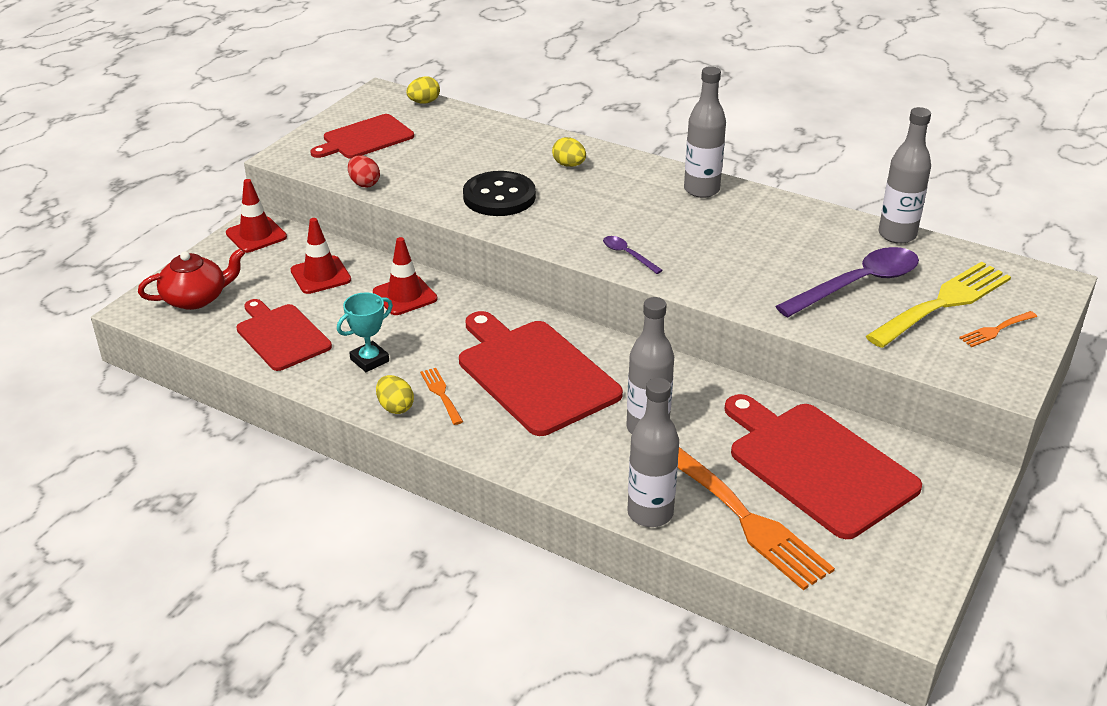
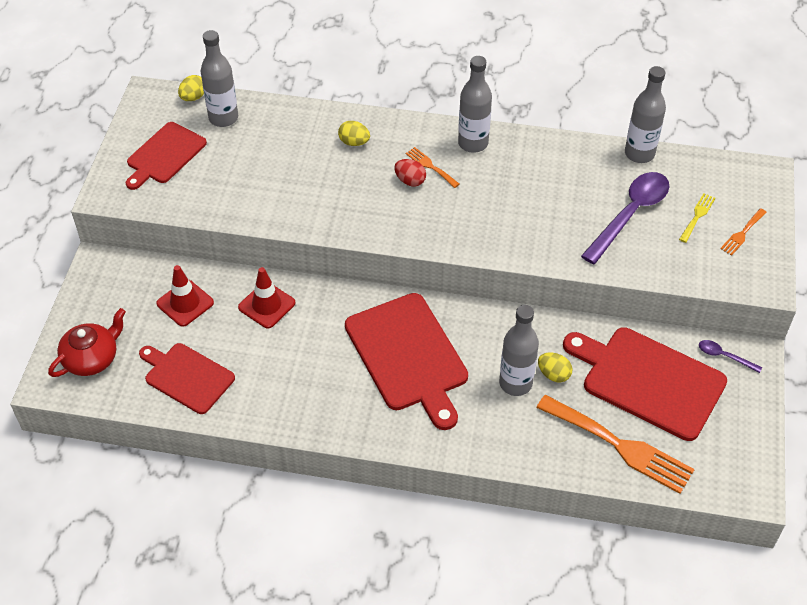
camera: 20 degrees left, 15 degrees up
red traffic cone [226,179,287,253] -> none
turquoise trophy [337,292,393,372] -> none
red egg [348,155,380,187] -> red egg moved to [394,159,426,186]
yellow egg [376,375,414,414] -> yellow egg moved to [538,353,572,383]
orange fork [420,368,463,425] -> orange fork moved to [406,147,460,188]
red cutting board [459,311,623,436] -> red cutting board turned 150 degrees counterclockwise [345,293,468,430]
black button [463,171,536,216] -> none
purple spoon [603,236,663,274] -> purple spoon moved to [699,340,762,373]
grey bottle [627,378,679,527] -> grey bottle moved to [201,30,238,127]
yellow fork [866,261,1011,348] -> yellow fork [679,193,716,243], size x0.46

